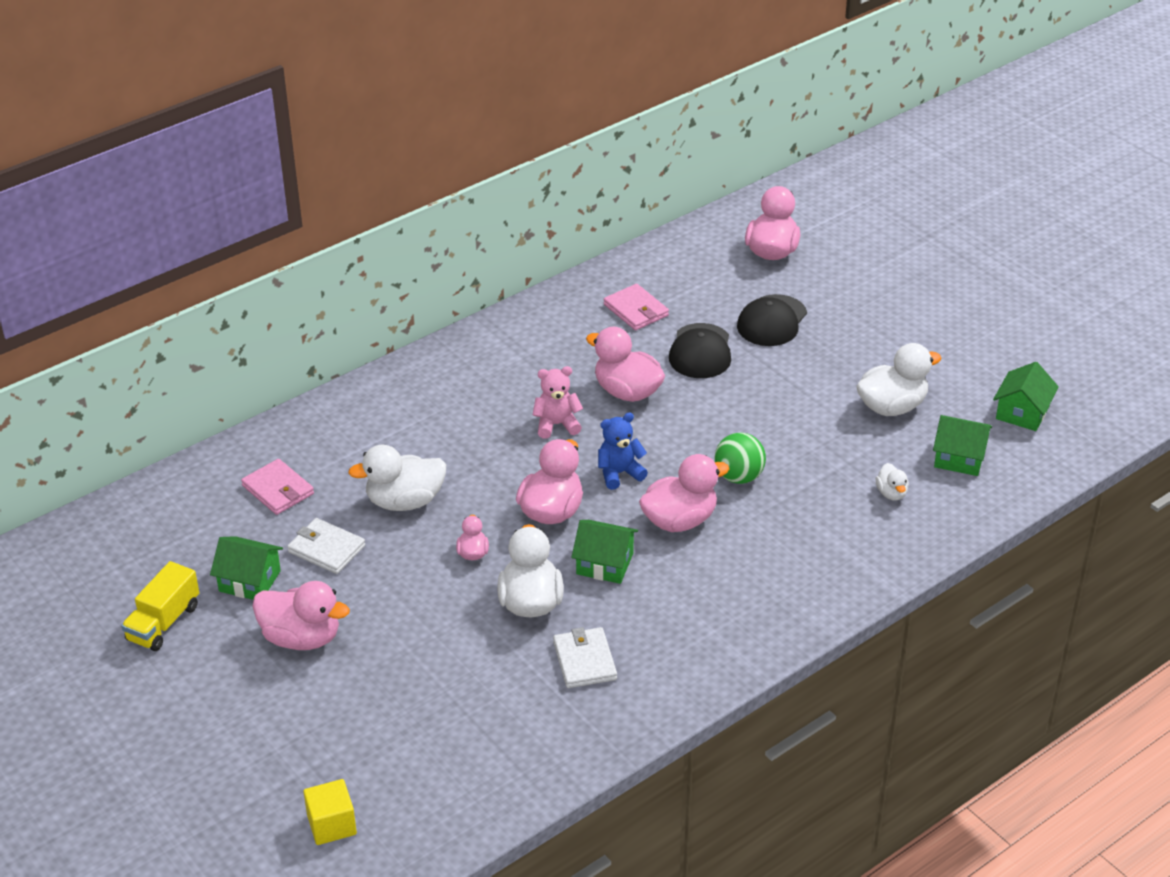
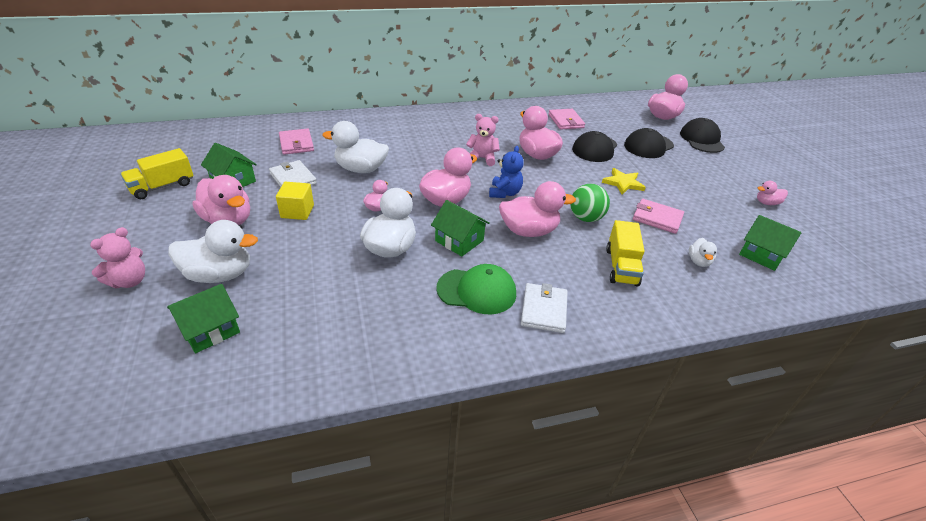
camera: 20 degrees right, 0 degrees up
yellow cube [303,779,357,845] -> yellow cube moved to [276,182,314,220]
white wallet [553,627,617,688] -> white wallet moved to [521,283,568,333]
blue teddy bear [598,413,648,490] -> blue teddy bear turned 105 degrees clockwise [489,146,524,198]
white duck [856,343,942,416] -> white duck moved to [168,220,258,283]
green house [993,362,1059,431] -> green house moved to [167,284,240,353]
none -> pink teddy bear [90,227,145,288]
none -> green cap [436,264,516,314]
none -> yellow star [602,168,646,194]
none -> yellow truck [606,220,645,287]
none -> pink wallet [633,199,684,234]
none -> black cap [680,118,725,153]
none -> pink duck [757,181,788,205]

